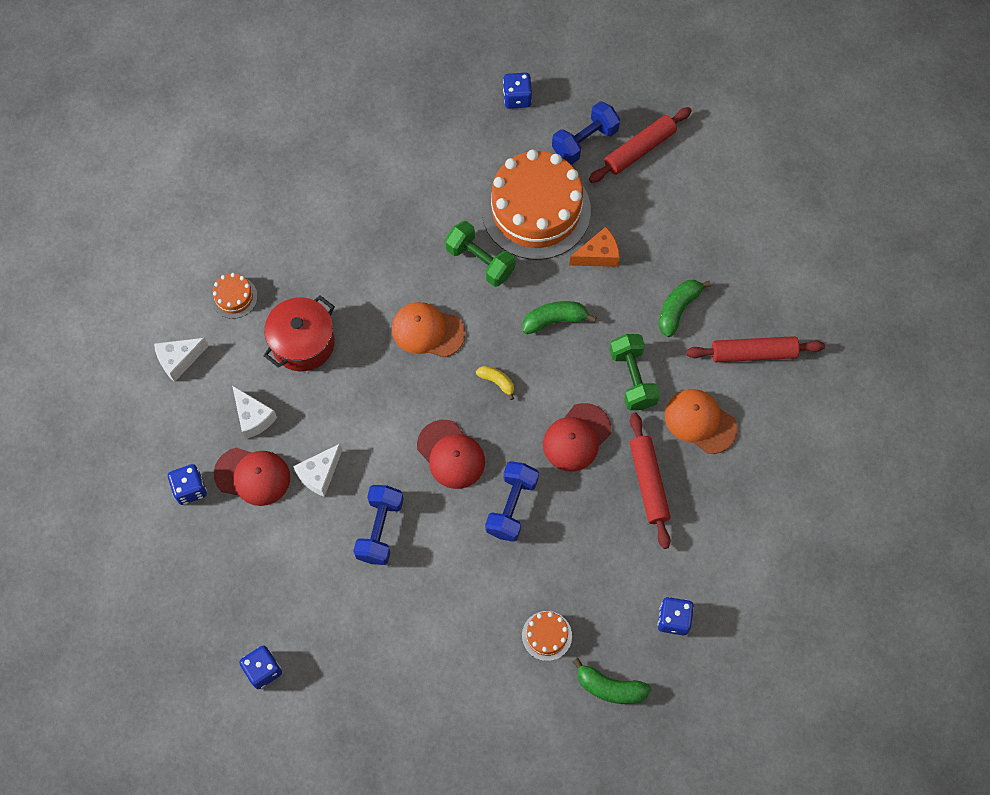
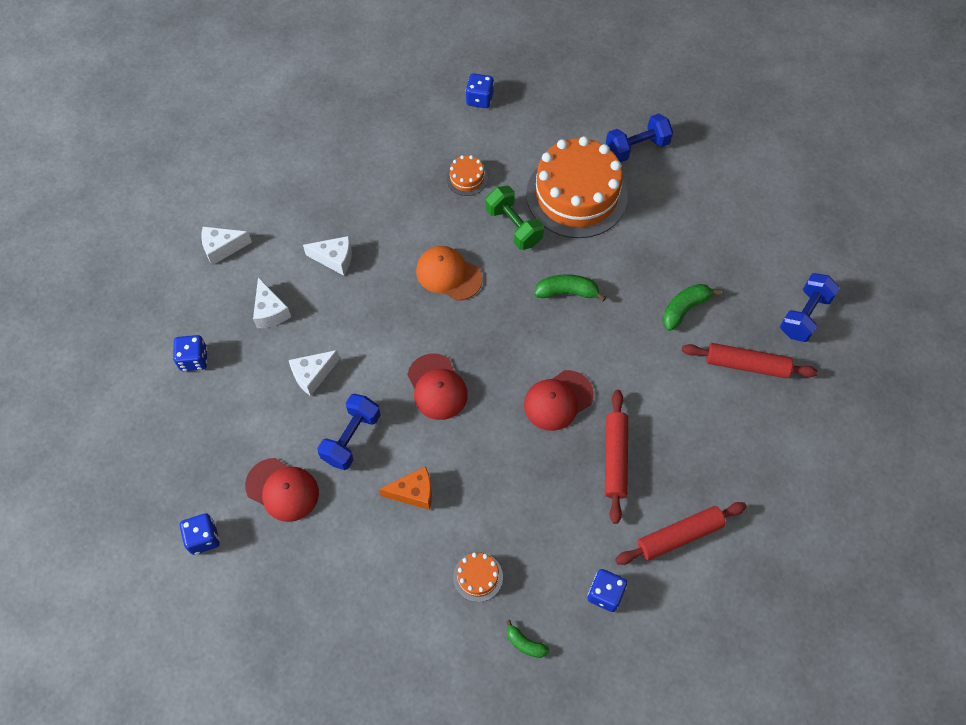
camera: 15 degrees right, 5 degrees down
orange cake [211,273,257,319] -> orange cake moved to [446,155,488,196]
red cap [214,448,290,506] -> red cap moved to [245,458,319,522]
red pot [264,295,335,371] -> white cheese [303,236,352,276]
yellow banana [476,366,514,400] -> none
blue dumbbell [485,461,539,542] -> blue dumbbell moved to [780,273,840,342]
blue dice [503,73,532,109] -> blue dice moved to [466,73,494,108]
orange cheese [569,227,620,267] -> orange cheese moved to [379,466,432,510]
green banana [573,658,651,704] -> green banana [506,620,550,658], size x0.63
red rolling pin [589,107,692,183] -> red rolling pin moved to [615,502,747,565]
green dumbbell [610,334,660,410] -> none
orange cap [665,389,738,454] -> none

